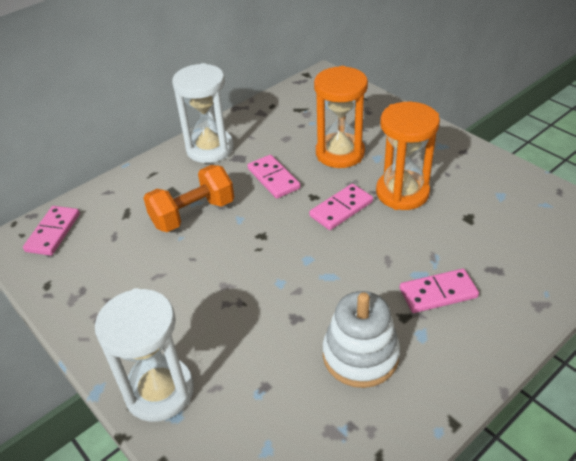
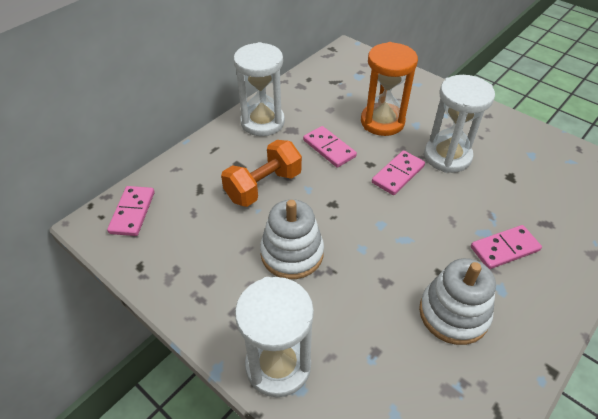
camera: 10 degrees left, 5 degrees up
orange hourglass [376,102,440,210] -> white hourglass [424,75,495,173]
none -> white stacking toy [260,199,324,279]

